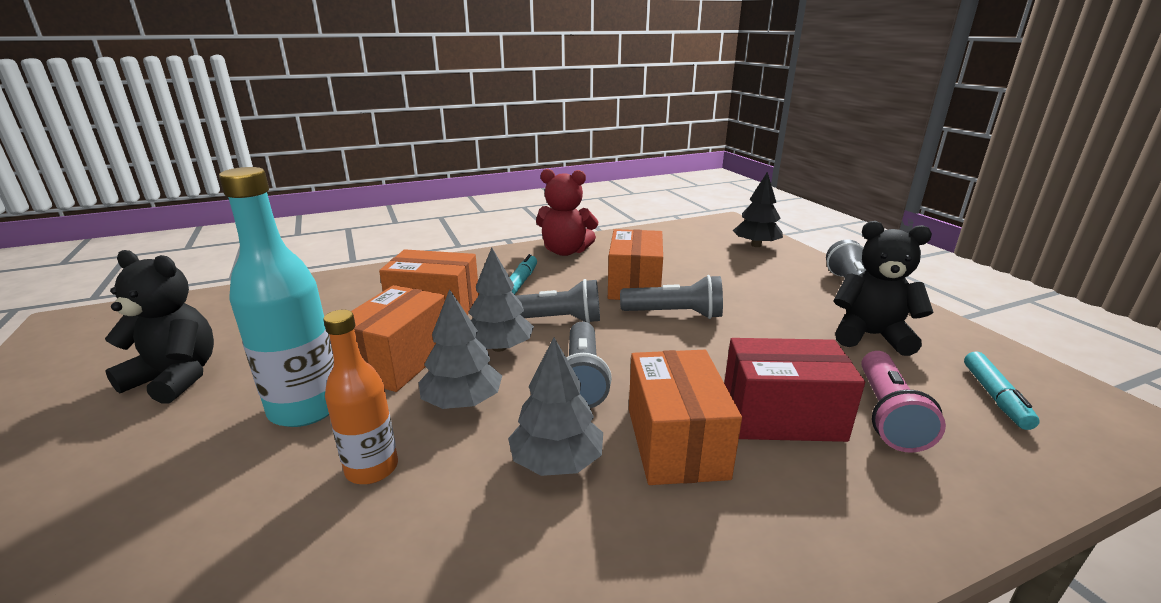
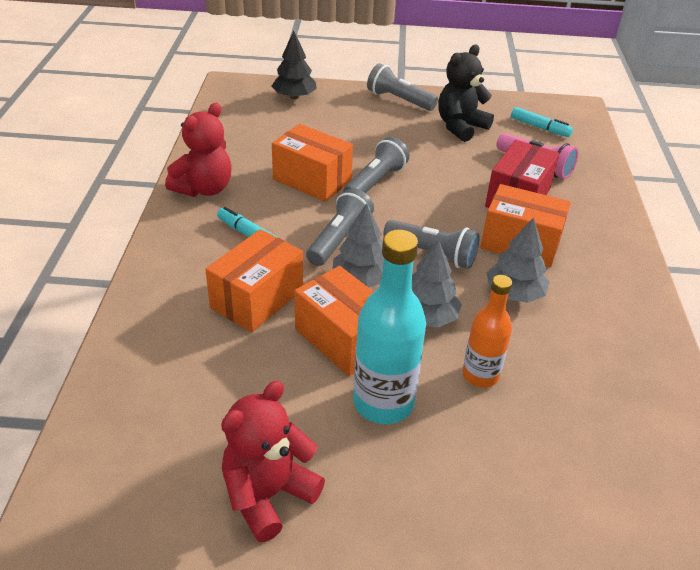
camera: 65 degrees left, 15 degrees up
black teddy bear [105,250,214,403] -> red teddy bear [221,381,325,542]

